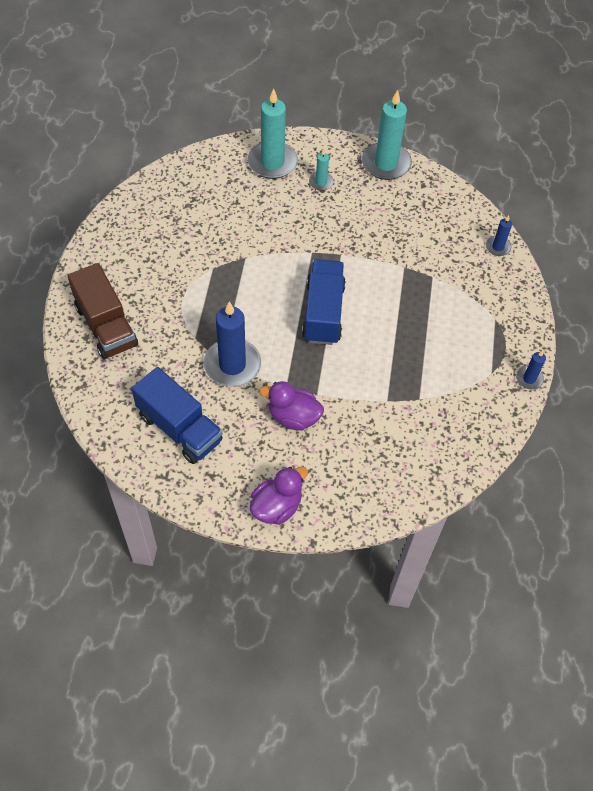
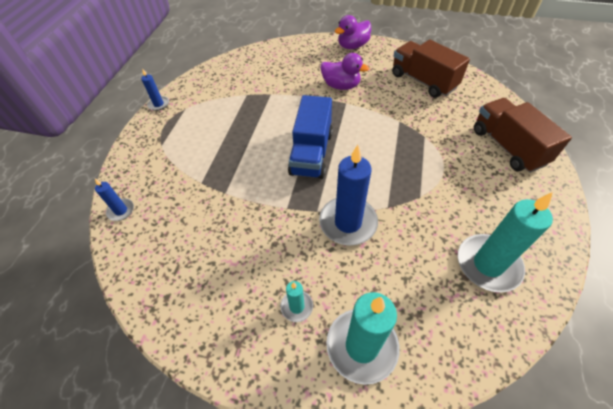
camera: 170 degrees left, 5 degrees down
blue truck [132,367,223,464] -> brown truck [392,40,470,98]
blue candle [203,301,261,387] -> blue candle moved to [319,145,378,246]
turquoise candle [362,90,412,180] -> turquoise candle moved to [458,192,553,292]

